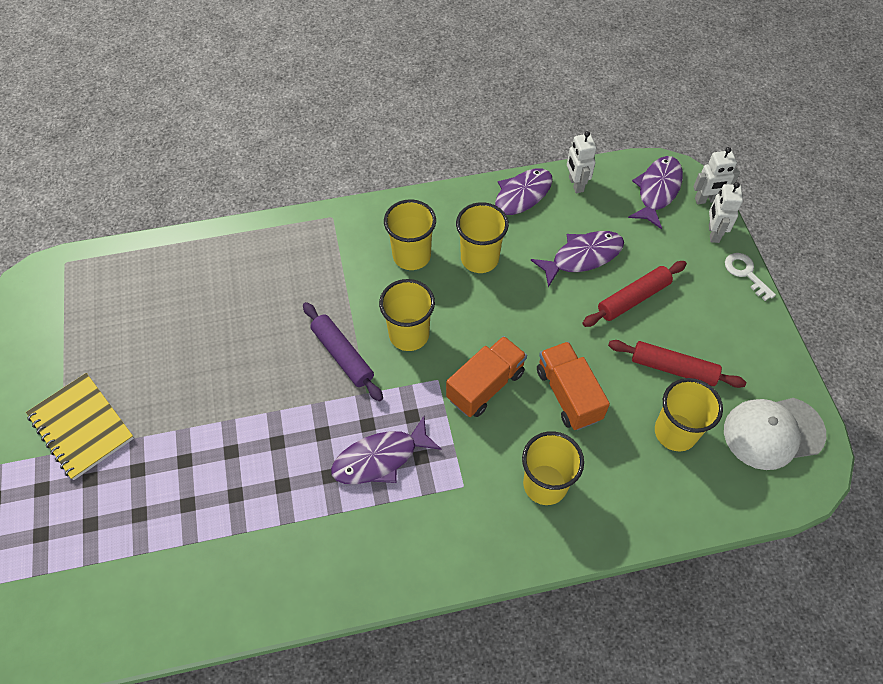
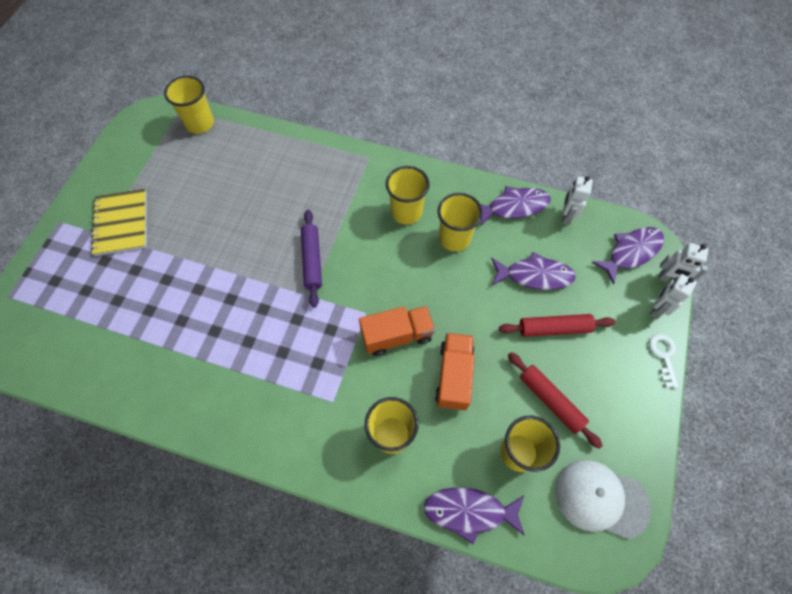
camera: 30 degrees right, 5 degrees up
purple fish [331,416,441,484] -> purple fish moved to [424,488,525,544]
yellow cup [379,279,435,351] -> yellow cup moved to [164,76,214,134]

